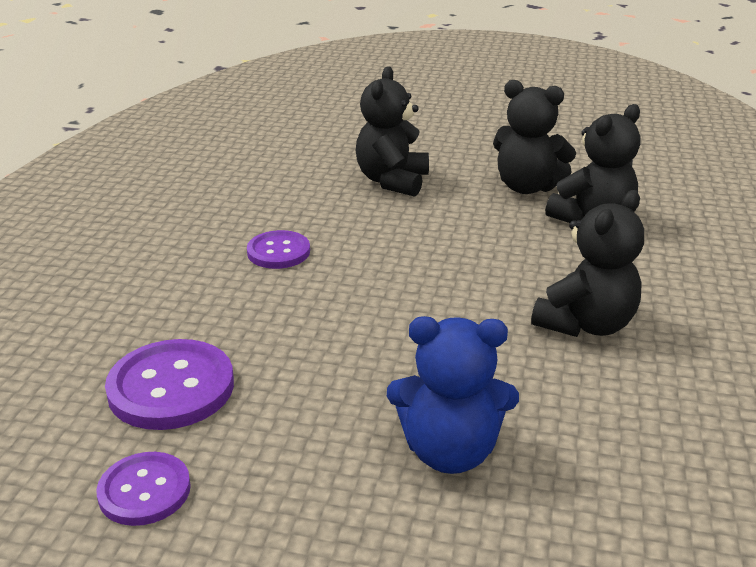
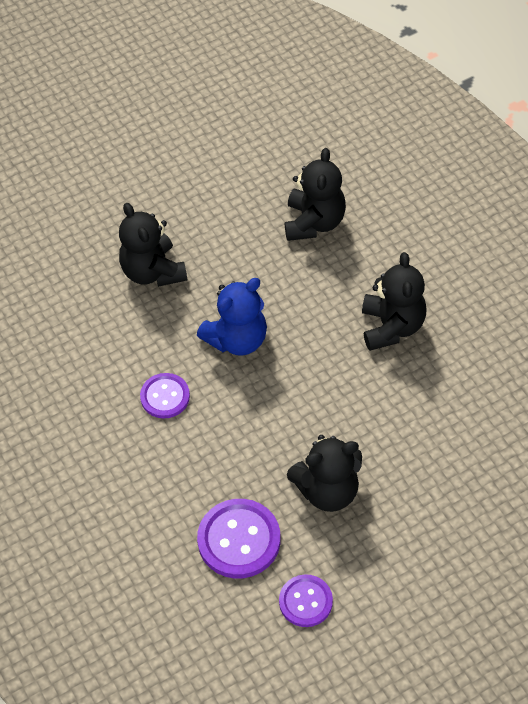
camera: 40 degrees left, 25 degrees up
blue teddy bear [387,316,519,474] -> blue teddy bear moved to [197,278,267,356]
black teddy bear [493,80,576,194] -> black teddy bear moved to [287,435,362,512]

